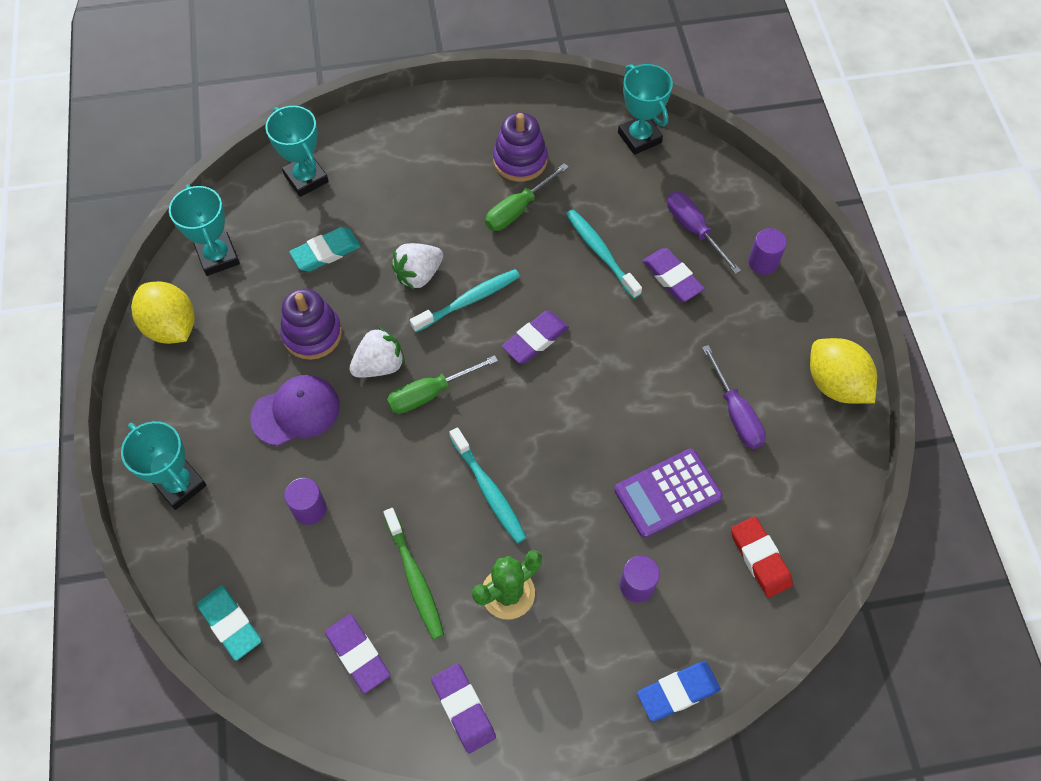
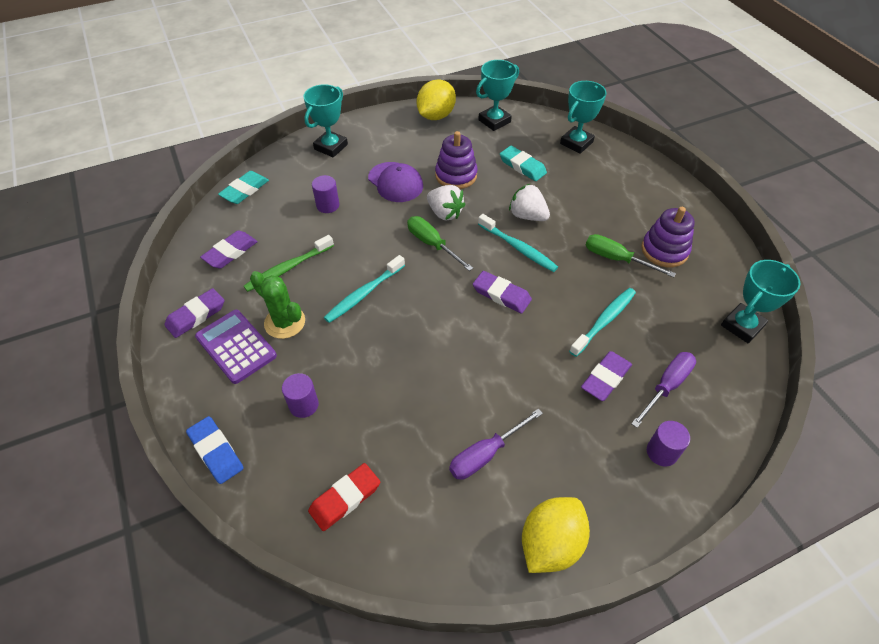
camera: 75 degrees right, 10 degrees down
purple calculator [614,449,723,538] -> purple calculator moved to [195,310,277,384]

